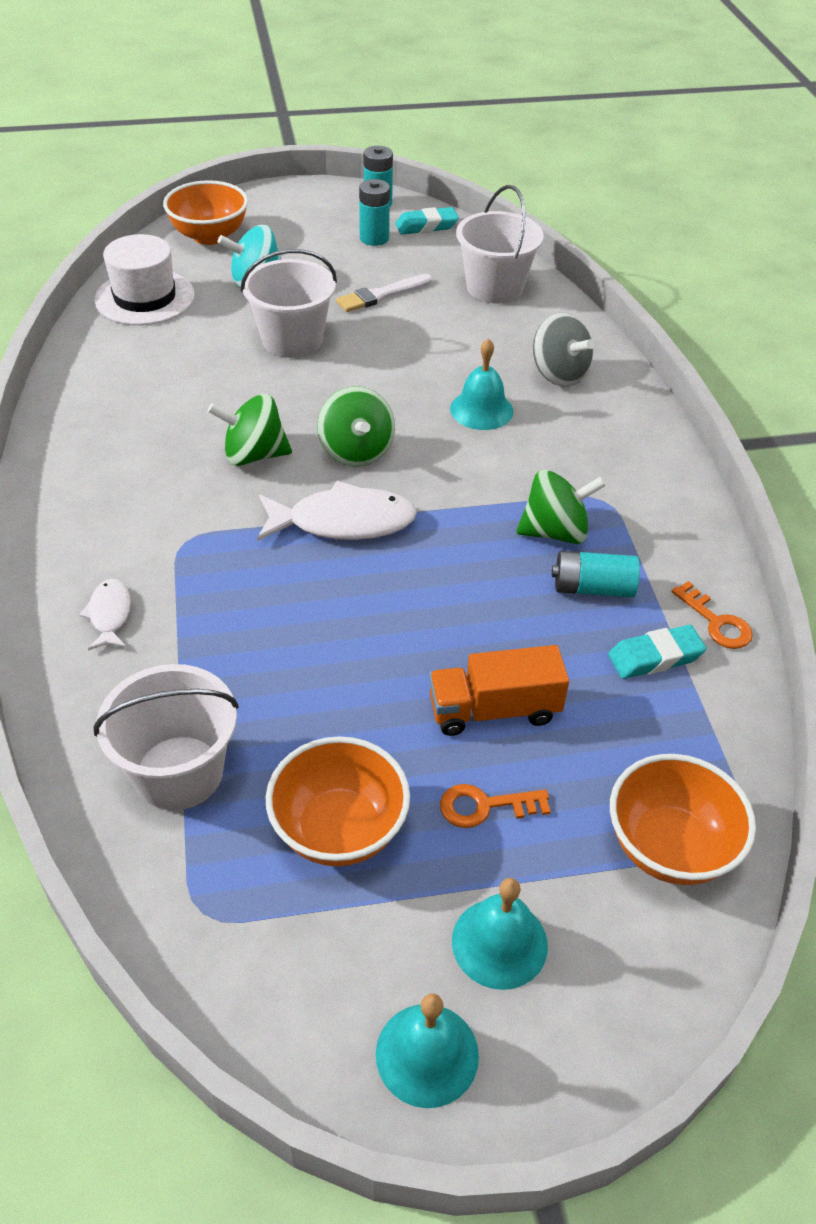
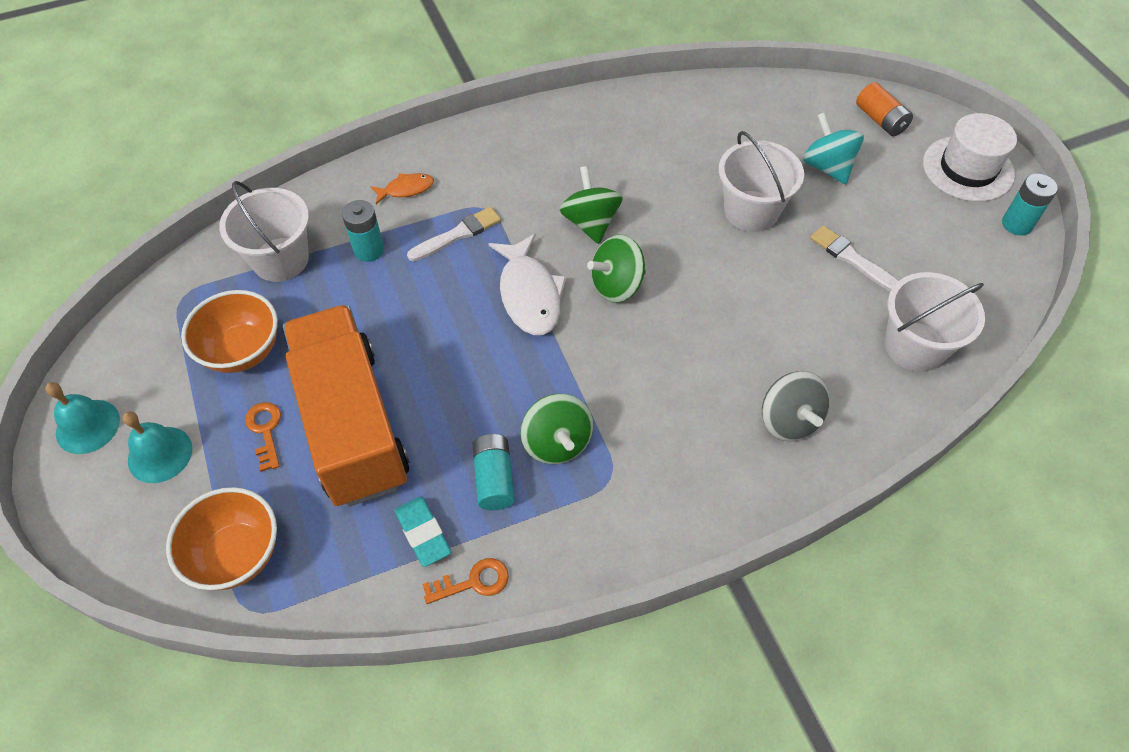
camera: 80 degrees right, 10 degrees up
white fish [79,579,131,651] -> orange fish [370,173,434,204]
white hat [95,234,195,325] -> white hat moved to [923,113,1017,202]
orange bowl [163,180,248,245] -> orange battery [856,82,913,136]
turquoise battery [359,179,390,246] -> turquoise battery moved to [342,200,384,262]
turquoise eraser [395,207,459,235] -> none
orange truck [429,645,569,736] -> orange truck [283,305,410,507], size x1.97
turquoise bell [450,339,513,430] -> none
grey spinning top [533,313,594,387] -> grey spinning top turned 60 degrees counterclockwise [762,371,830,441]
orange key [672,581,753,649] -> orange key turned 150 degrees counterclockwise [422,558,509,604]
none -> white brush [407,207,501,261]

